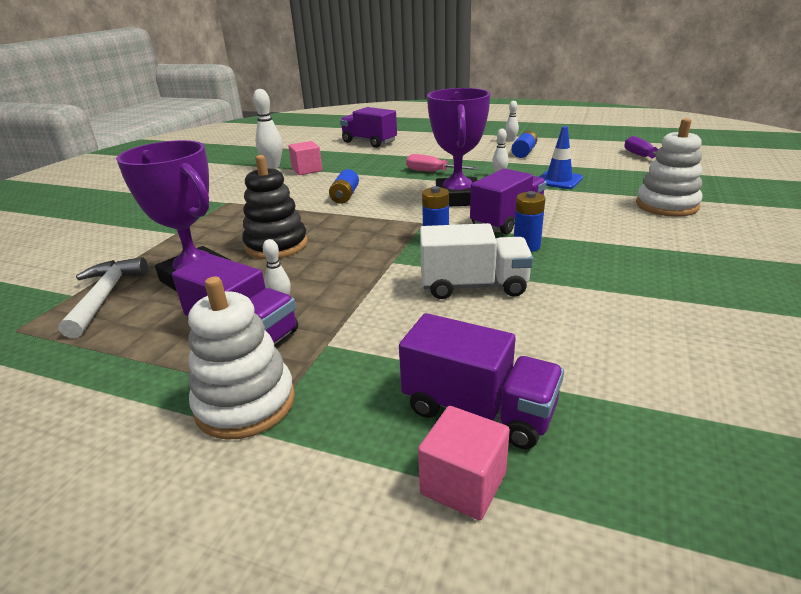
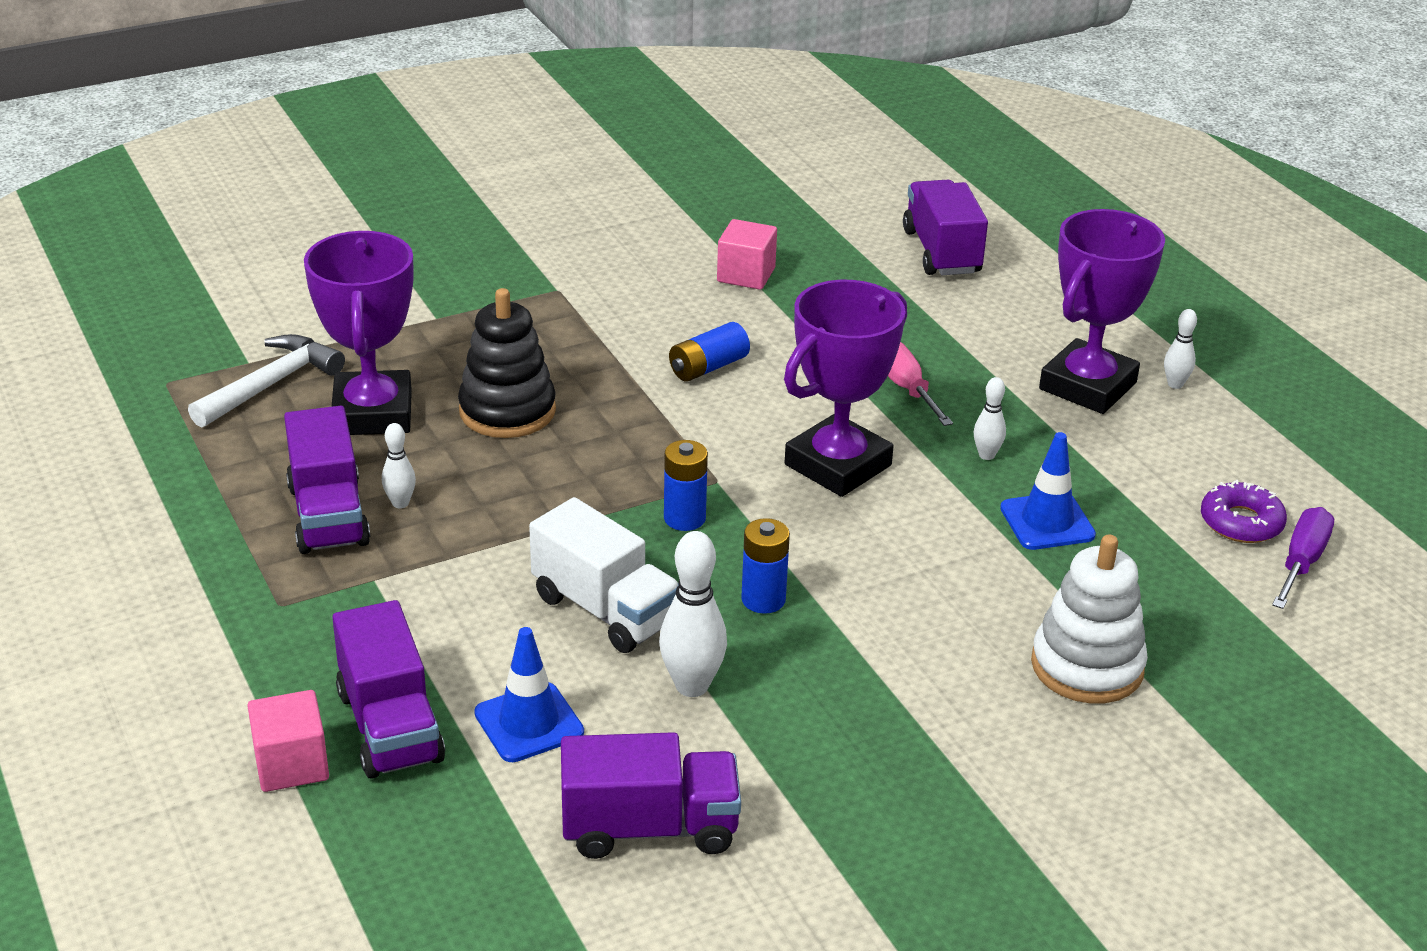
camera: 40 degrees right, 5 degrees up
white stacking toy [188,276,295,440] -> none
white bowling pin [253,89,283,169] -> white bowling pin moved to [659,531,727,697]
purple truck [470,168,546,234] -> purple truck moved to [561,732,741,859]
blue battery [512,131,537,158] -> none
none -> blue traffic cone [474,627,584,762]
none -> purple trophy [1039,209,1165,414]
none -> purple donut [1201,480,1287,543]

